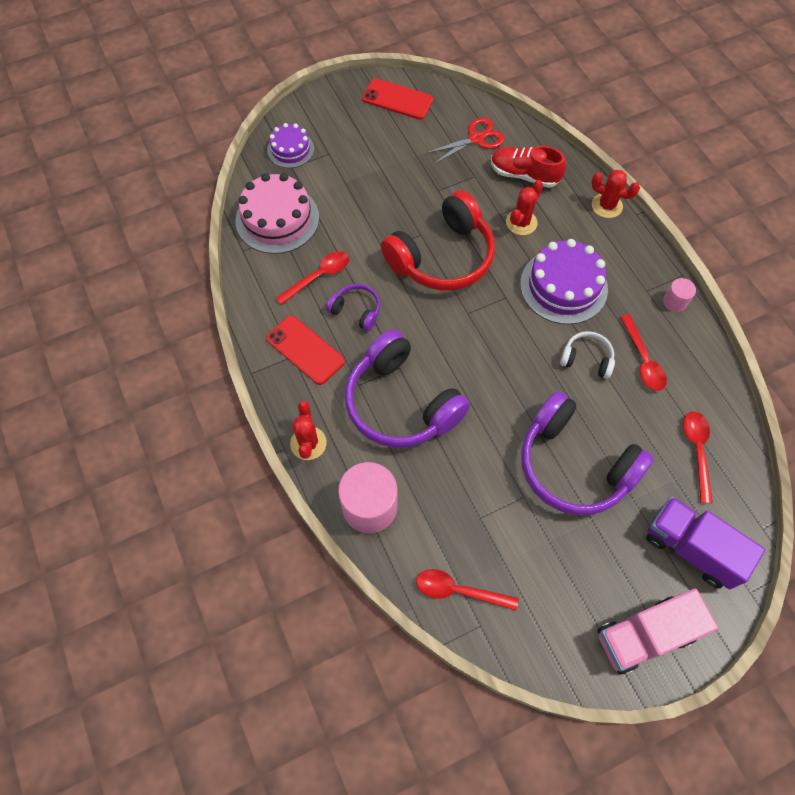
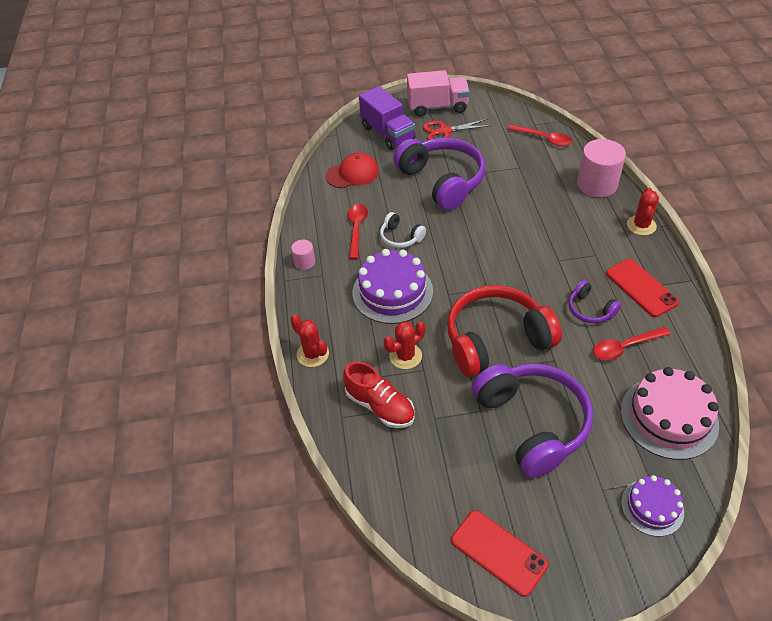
camera: 160 degrees left, 15 degrees down
purple headphones [345,329,470,448] -> purple headphones moved to [472,364,593,478]
red scissors [426,117,505,164] -> red scissors moved to [423,119,491,140]
red spoon [683,411,713,503] -> red cap [325,153,379,188]

